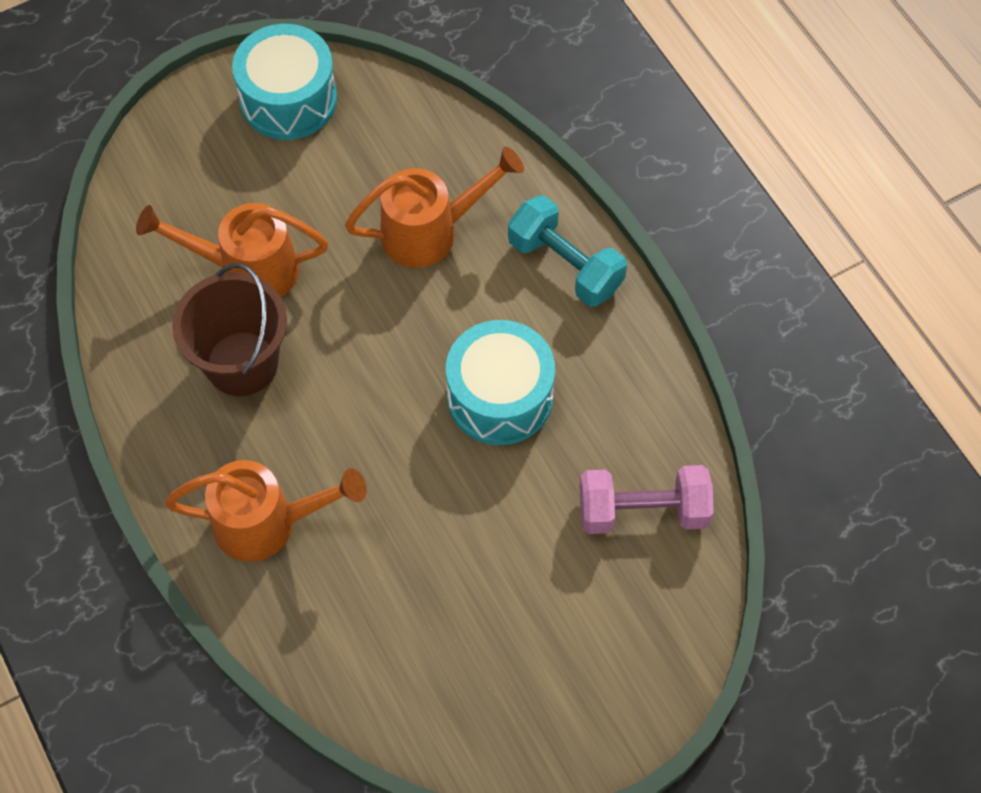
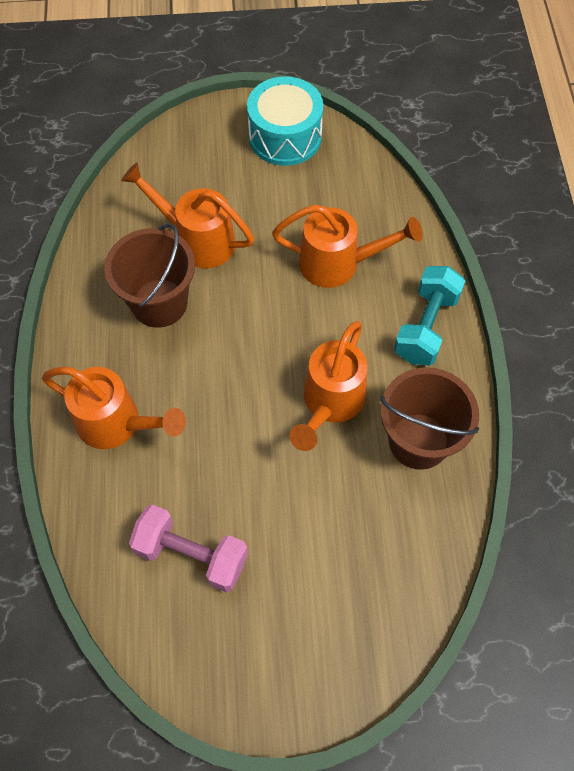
camera: 25 degrees right, 0 degrees up
turquoise drum [446,320,555,445] -> orange watering can [289,321,367,451]
turquoise dumbbell [508,195,627,307] -> turquoise dumbbell turned 45 degrees clockwise [394,266,465,366]
pink dumbbell [579,465,714,534] -> pink dumbbell moved to [129,505,248,592]
none -> brown bucket [380,367,479,470]

